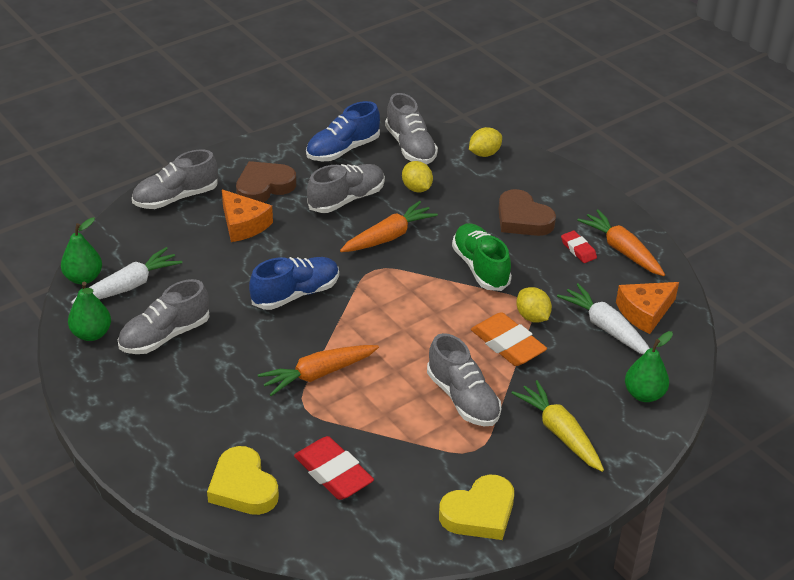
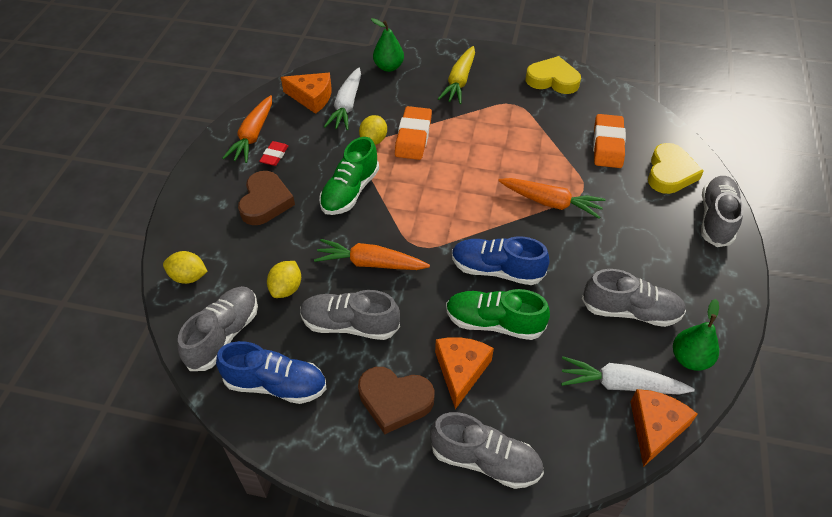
camera: 130 degrees left, 10 degrees up
green pear [61,217,102,284] -> orange cheese [630,389,698,467]
red eraser [294,436,374,500] -> orange eraser [593,114,626,168]
grey shoe [427,333,501,426] -> grey shoe moved to [701,176,744,247]
none -> green shoe [446,289,550,340]

